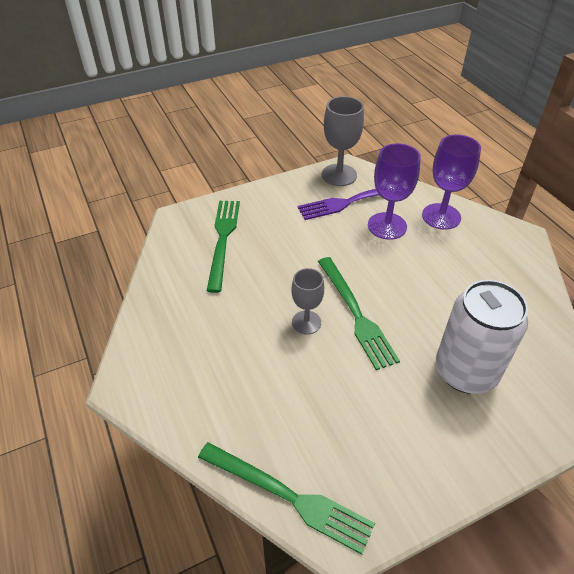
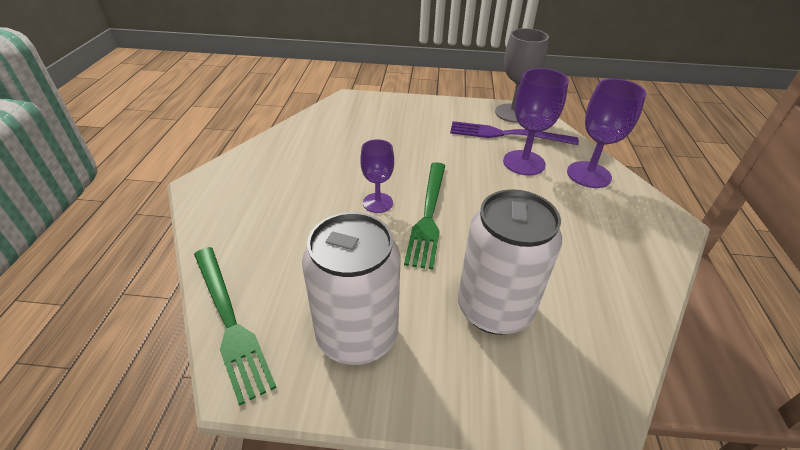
camera: 30 degrees right, 5 degrees down
green fork [207,201,240,293] -> none
grey goblet [291,268,324,335] -> purple goblet [360,139,394,213]
none -> white can [302,212,400,365]

